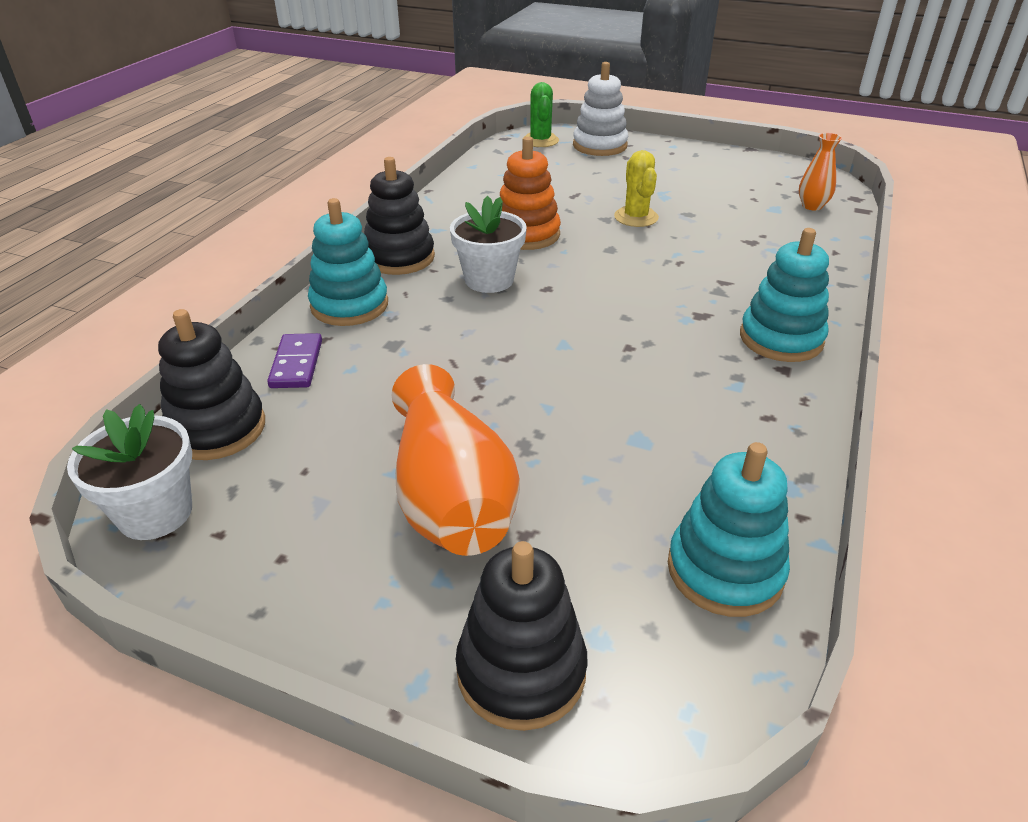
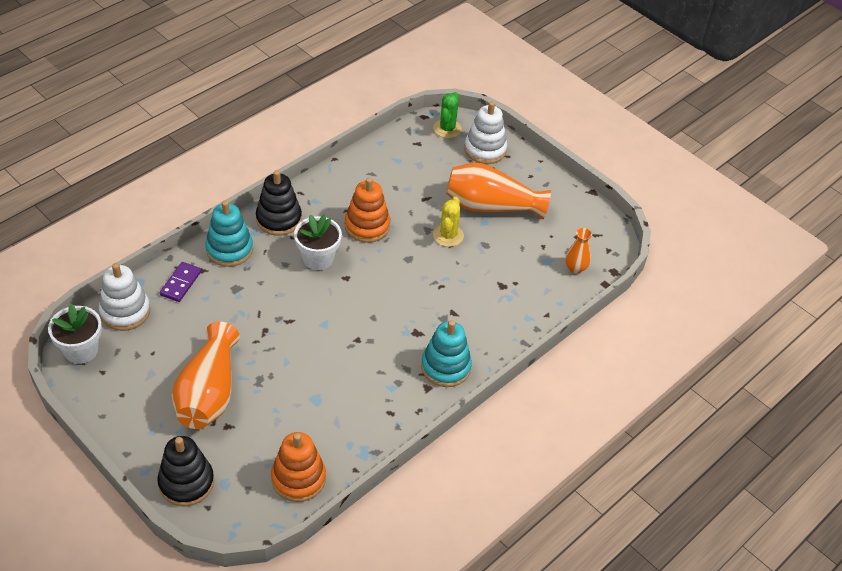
camera: 20 degrees right, 10 degrees up
black stacking toy [158,309,265,460] -> white stacking toy [99,263,150,331]
turquoise stacking toy [668,442,790,617] -> orange stacking toy [271,432,326,502]
none -> orange vase [446,162,551,219]

